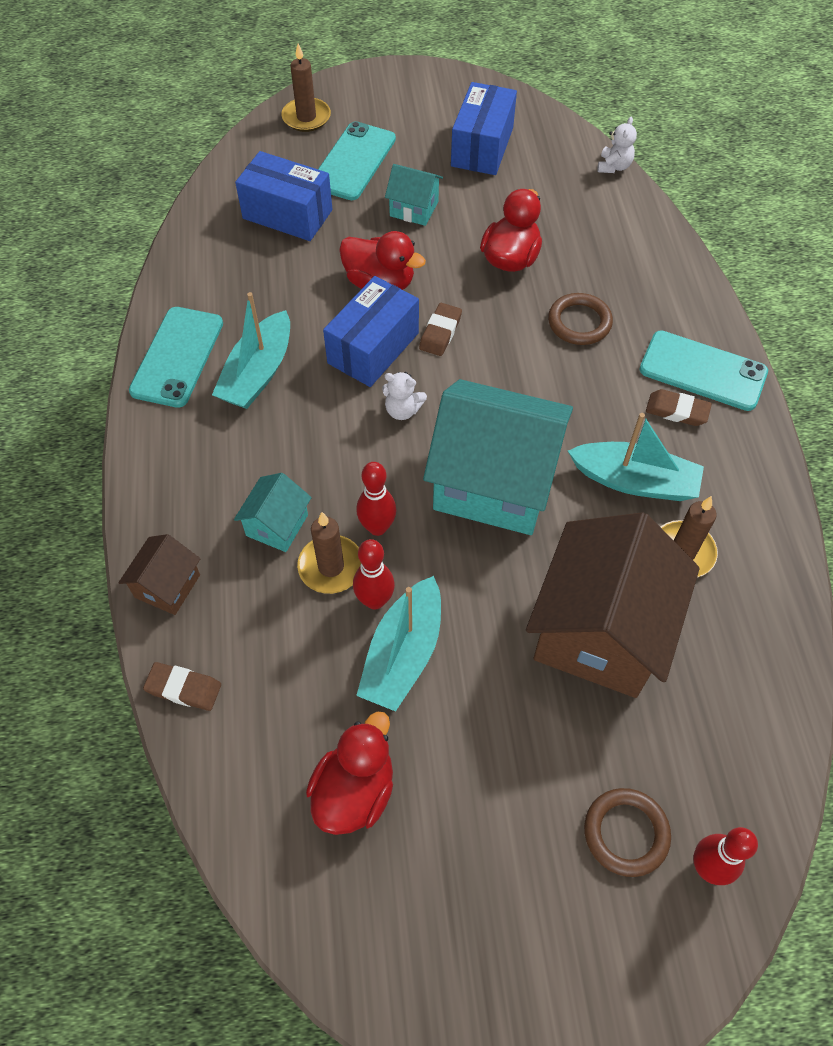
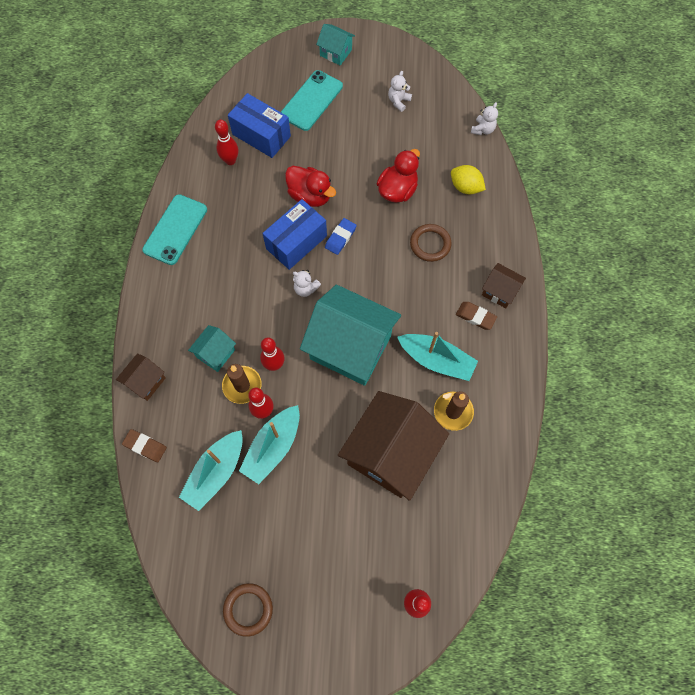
camera: 10 degrees right, 10 degrees up
turquoise boat [212,292,290,409] -> turquoise boat moved to [179,430,243,511]
brown candle [281,43,331,132] -> none
red duck [306,711,393,835] -> none
turquoise house [385,164,443,226] -> turquoise house moved to [316,24,355,65]
brown eraser [419,303,462,356] -> blue eraser [325,218,357,255]
blue box [451,82,517,175] -> white teddy bear [388,71,412,112]
brown ring [584,788,671,877] -> brown ring moved to [223,583,273,637]
turquoise phone [640,330,768,411] -> brown house [482,263,526,308]
none -> red bowling pin [215,120,238,165]
none -> yellow lemon [451,165,486,194]

